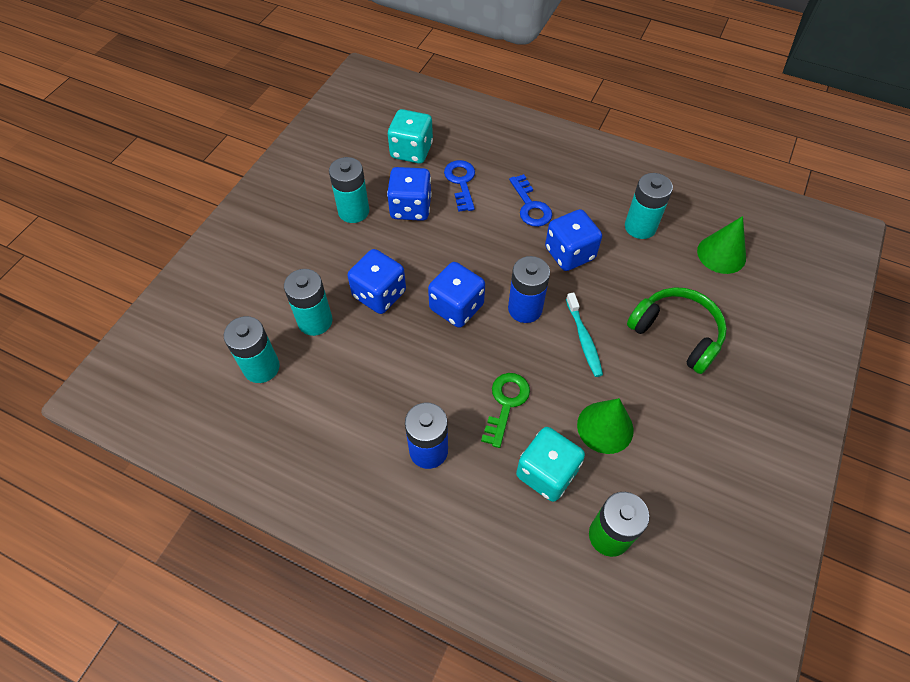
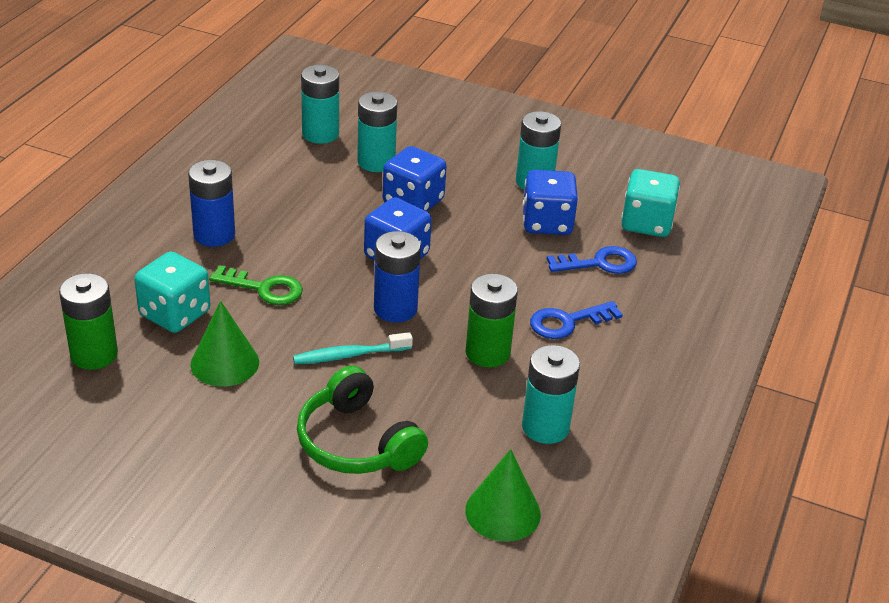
camera: 85 degrees right, 20 degrees down
blue dice [545,209,602,271] -> green battery [465,273,518,368]
green headphones [627,287,727,374] -> green headphones turned 105 degrees clockwise [297,366,428,474]

